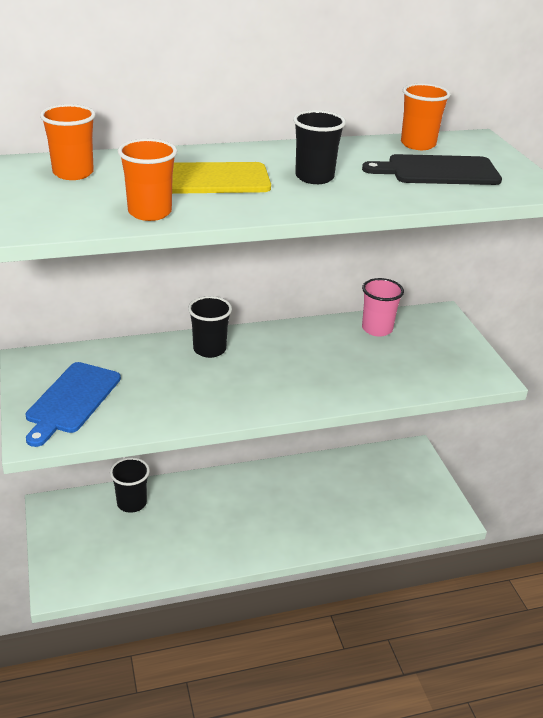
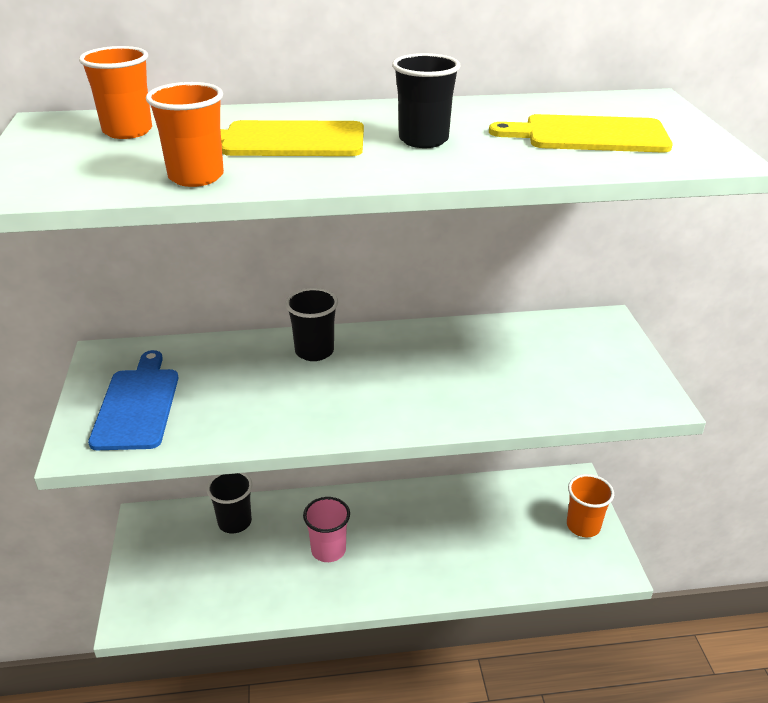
camera: 10 degrees right, 0 degrees up
blue cutting board [26,362,121,447] -> blue cutting board turned 150 degrees clockwise [88,350,179,450]
black cutting board [362,154,502,185] -> yellow cutting board [489,114,673,152]
pink cup [362,278,404,337] -> pink cup moved to [303,497,350,562]
orange cup [401,83,451,150] -> orange cup moved to [567,474,614,537]

